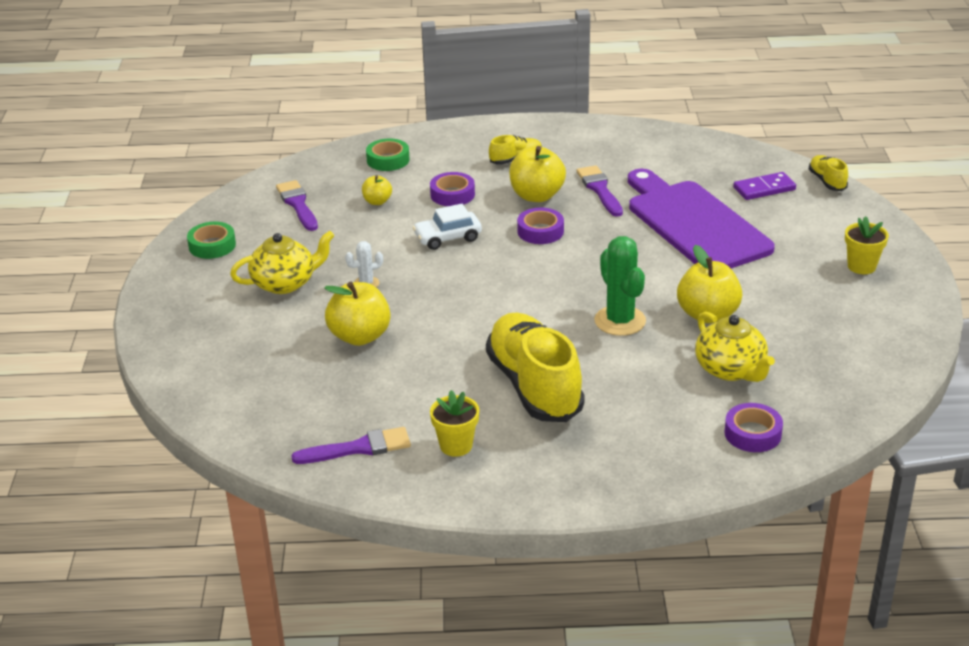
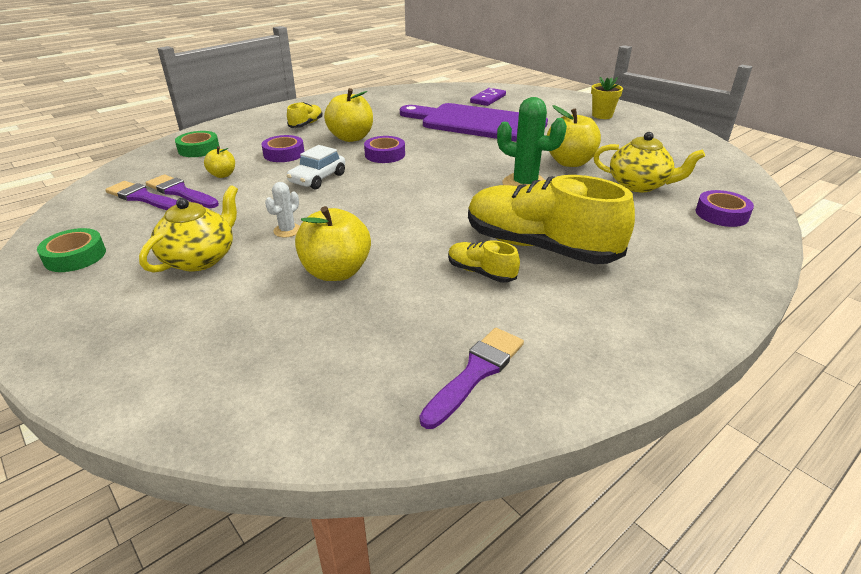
camera: 40 degrees left, 0 degrees up
yellow flower pot [430,390,479,457] -> none
purple brush [577,165,623,217] -> purple brush moved to [146,174,219,208]
yellow shoe [809,155,848,191] -> yellow shoe moved to [448,240,520,282]

